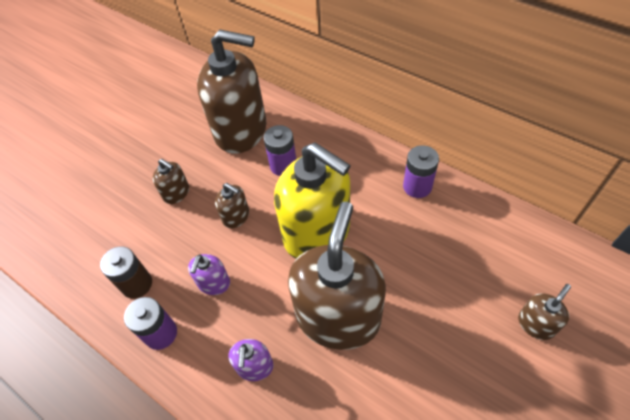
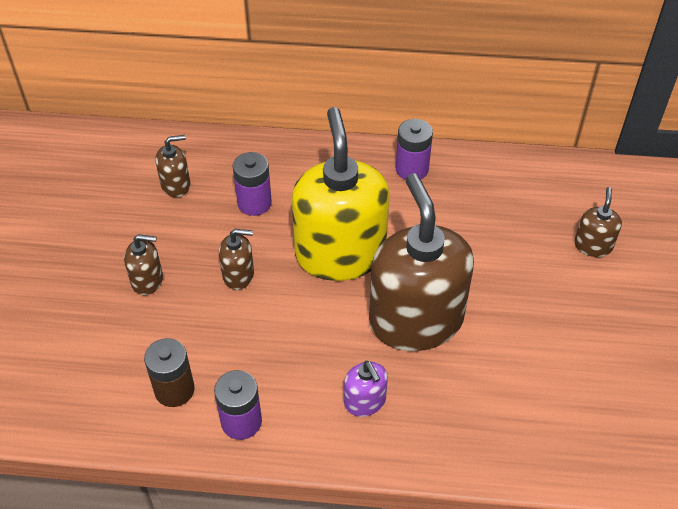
camera: 35 degrees left, 5 degrees down
purple soap dispenser [188,254,230,295] -> none
brown soap dispenser [197,30,266,154] -> brown soap dispenser [155,135,190,197], size x0.43
yellow soap dispenser [274,142,351,259] -> yellow soap dispenser turned 105 degrees counterclockwise [292,107,389,281]

